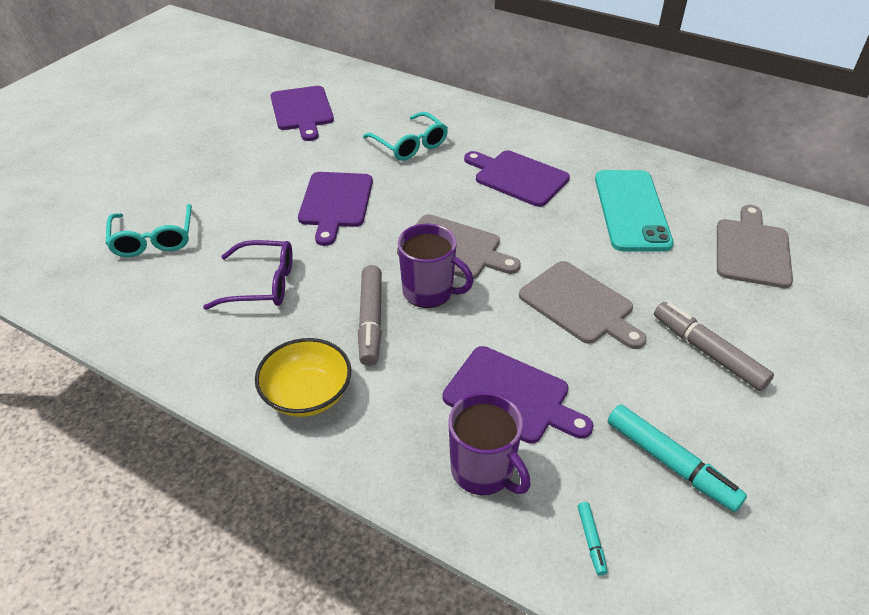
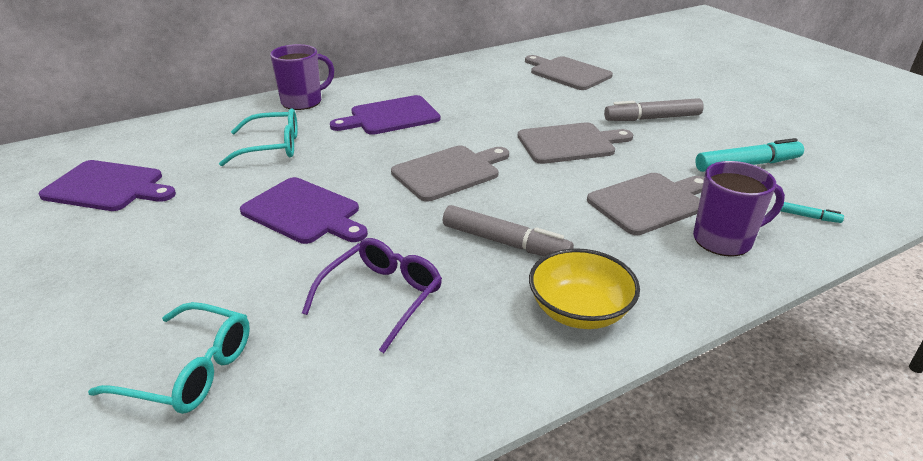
camera: 60 degrees left, 10 degrees down
purple mug [398,223,473,308] -> purple mug moved to [270,44,334,110]
purple cutting board [442,346,594,444] -> grey cutting board [587,173,704,235]
turquoise phone [595,170,674,252] -> none

